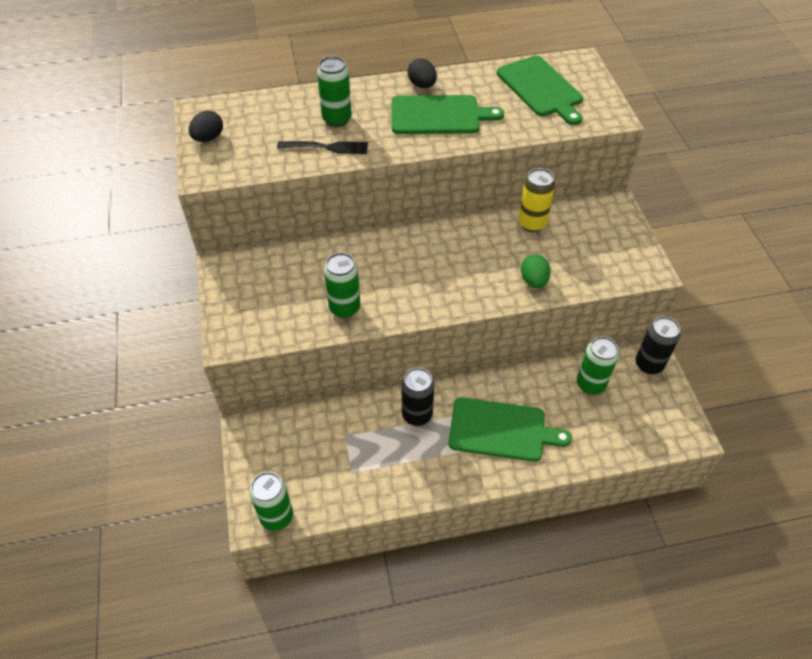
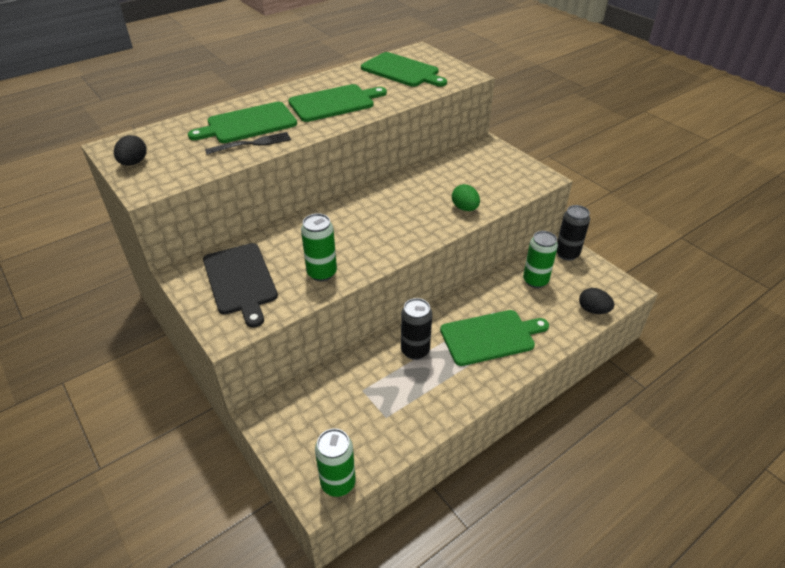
camera: 25 degrees left, 10 degrees down
green can [317,56,352,127] -> green cutting board [188,102,297,143]
black egg [408,58,437,88] -> black egg moved to [579,288,614,314]
yellow can [518,168,555,232] -> none
none -> black cutting board [203,243,278,328]

